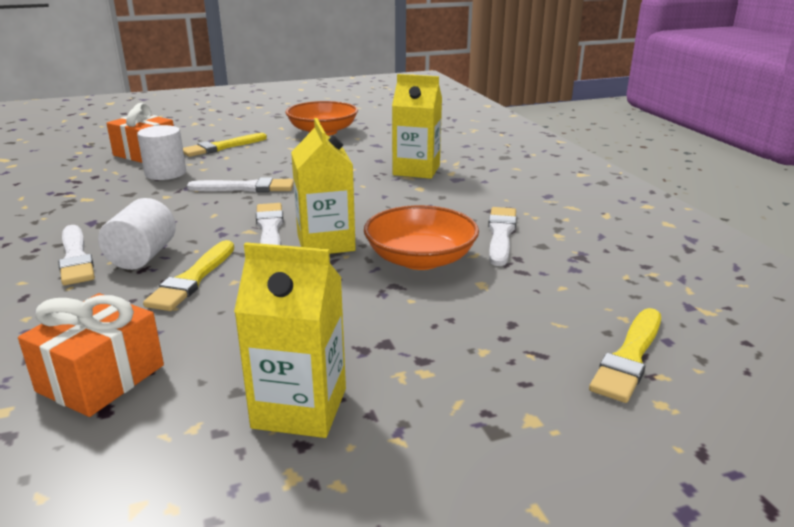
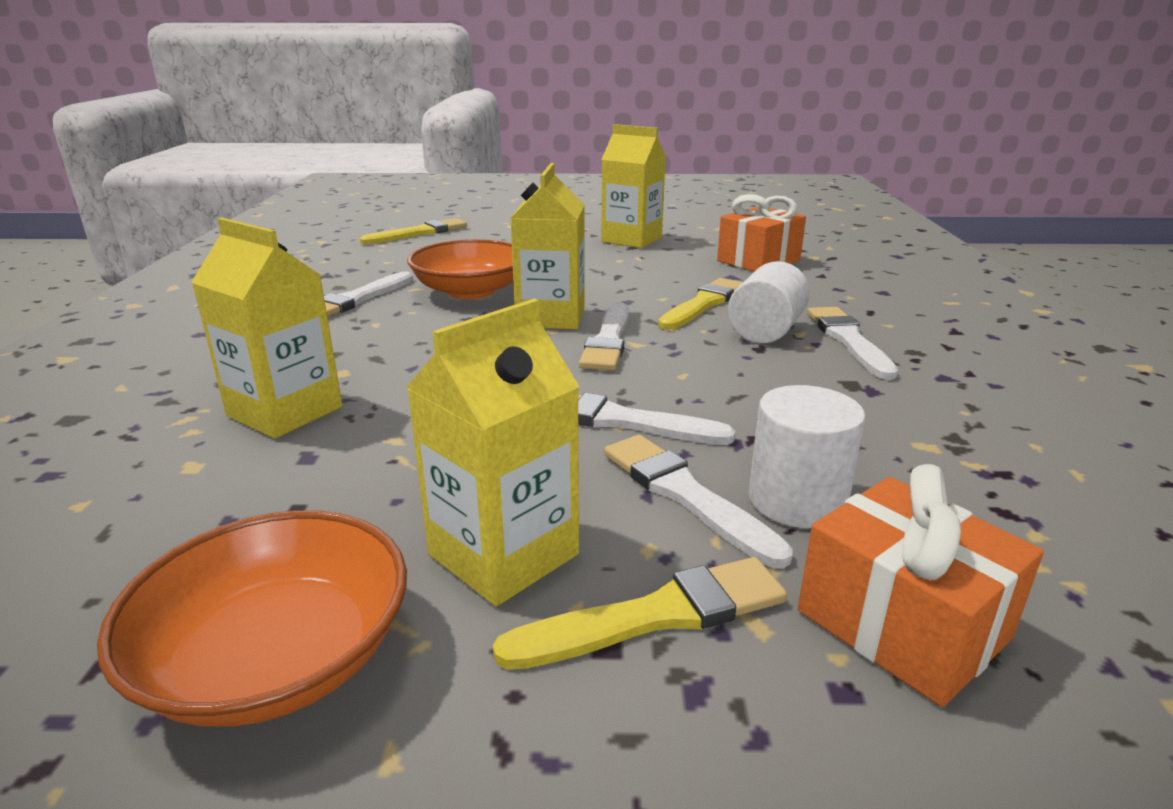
camera: 160 degrees left, 0 degrees up
none -> yellow carton [407,299,579,606]
none -> white brush [604,435,793,568]

